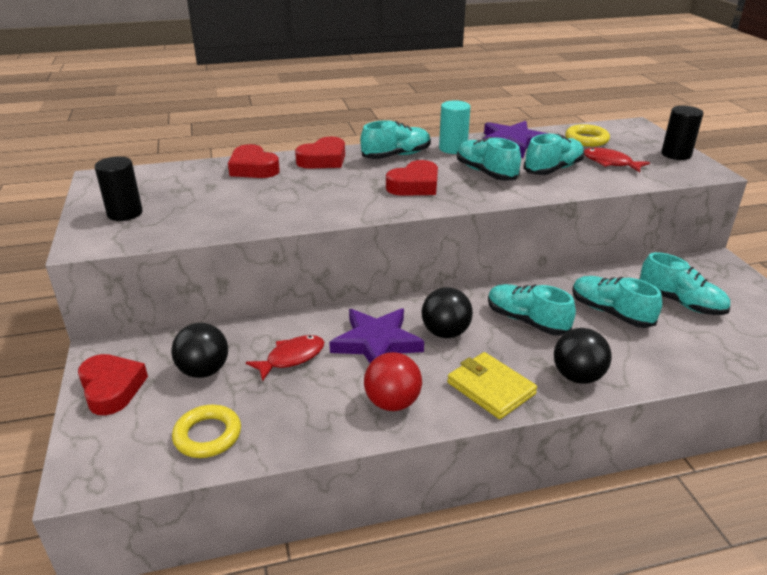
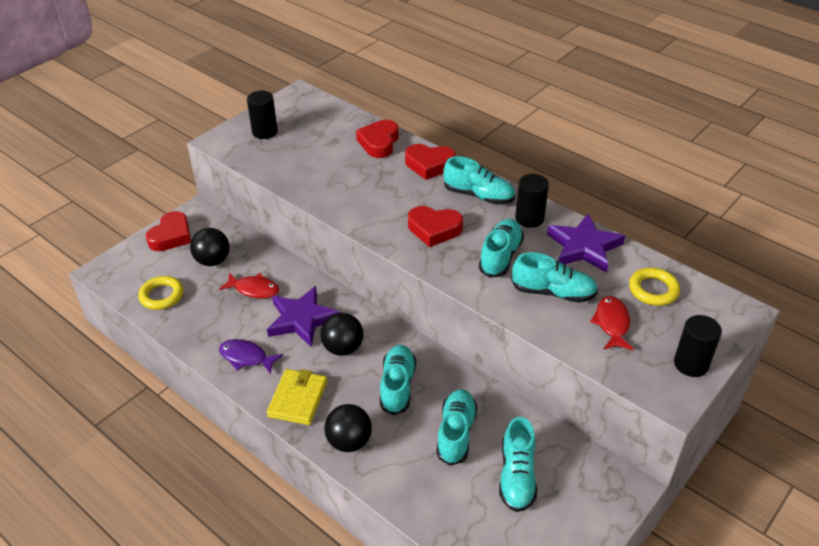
camera: 55 degrees right, 10 degrees up
red ball [364,352,422,411] -> purple fish [219,339,283,374]
turquoise cylinder [439,100,471,154] -> black cylinder [515,174,549,228]

